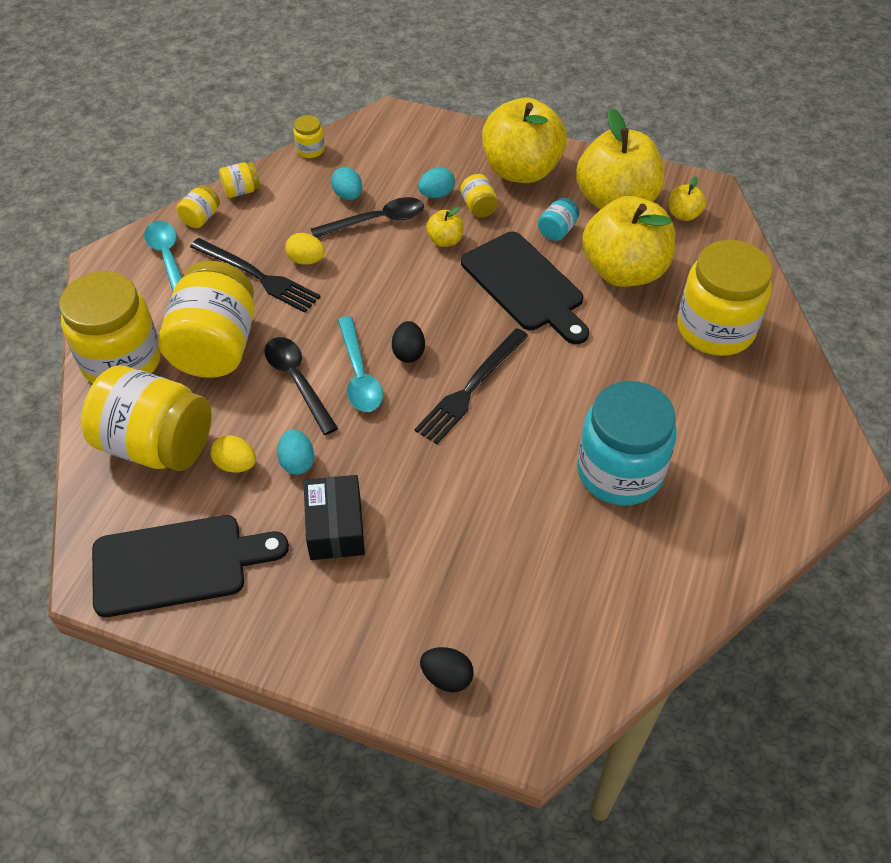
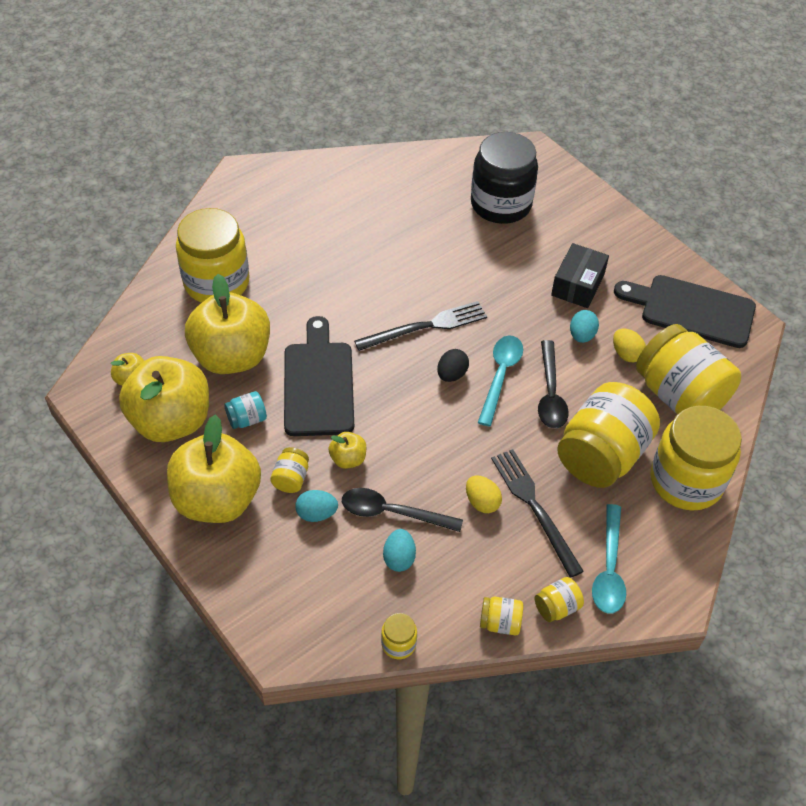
camera: 150 degrees left, 0 degrees up
black egg [420,647,474,692] -> none
turquoise jar [577,381,677,506] -> none
none -> black jar [471,132,538,224]

